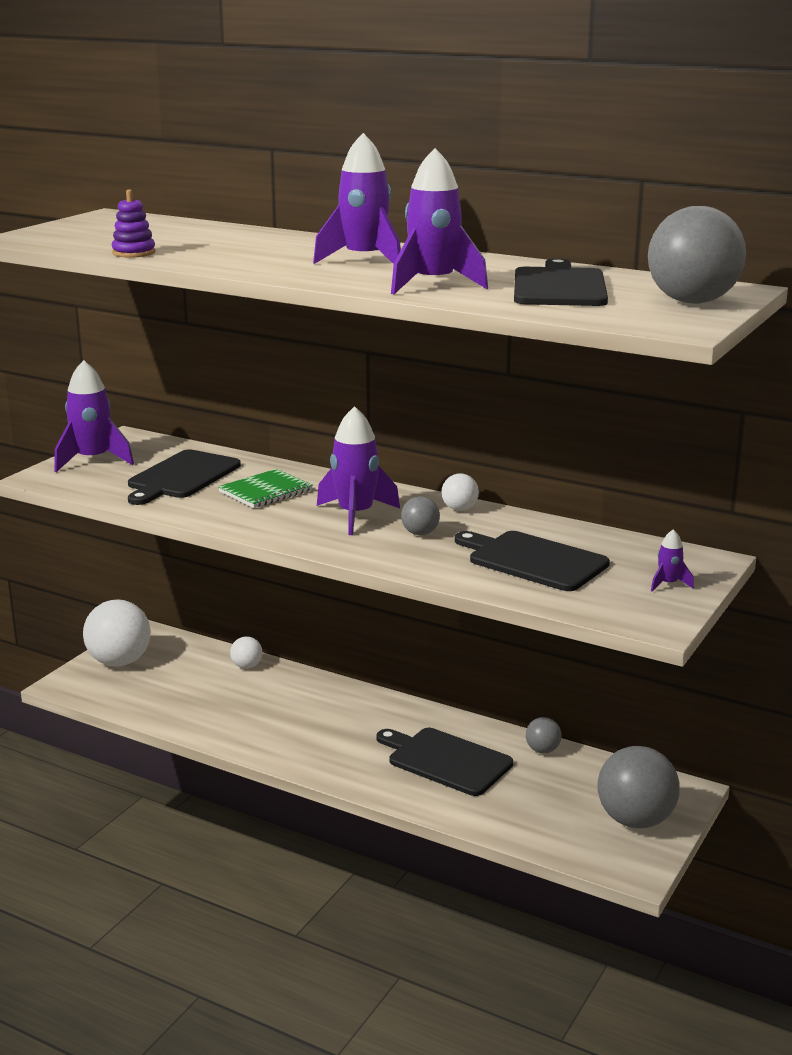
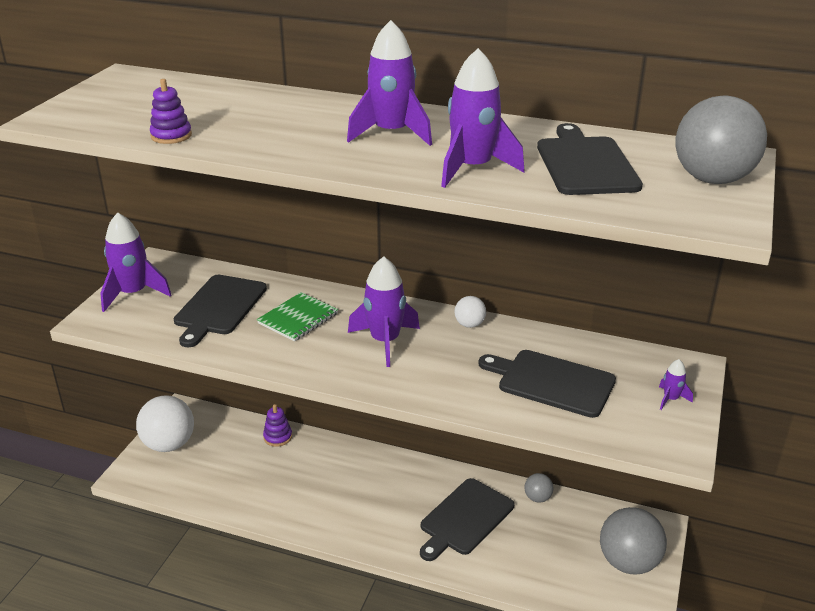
camera: 10 degrees left, 10 degrees up
white ball [230,636,263,669] -> purple stacking toy [263,404,292,447]
black cutting board [377,728,513,796] -> black cutting board turned 75 degrees counterclockwise [420,478,514,561]
grey ball [401,496,440,535] -> none

